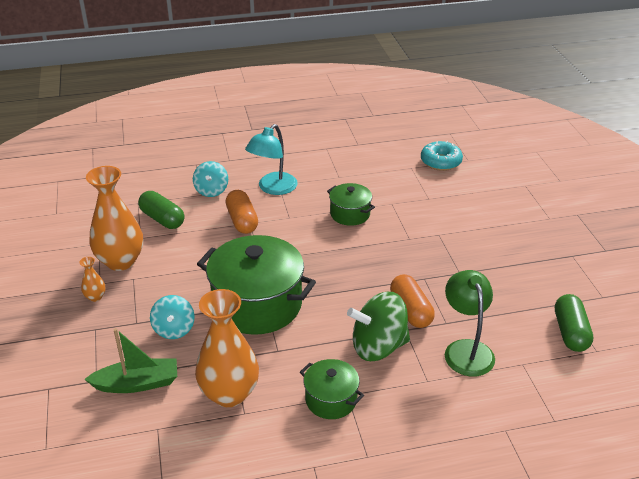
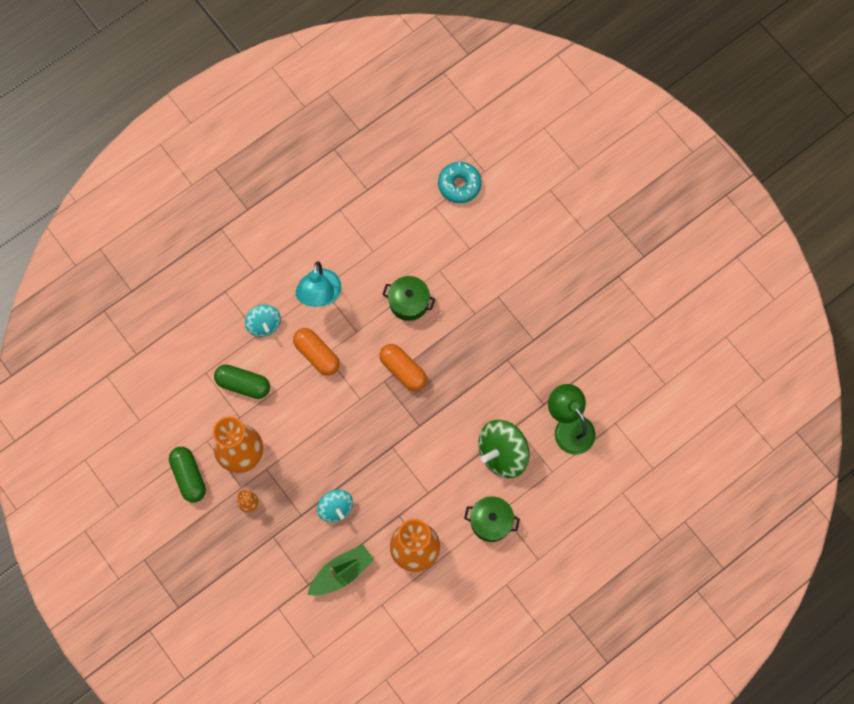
camera: 25 degrees left, 35 degrees up
green pot [197,235,316,335] -> none
orange capsule [390,274,435,328] -> orange capsule moved to [379,344,427,391]
green capsule [555,294,593,352] -> green capsule moved to [169,447,206,503]

